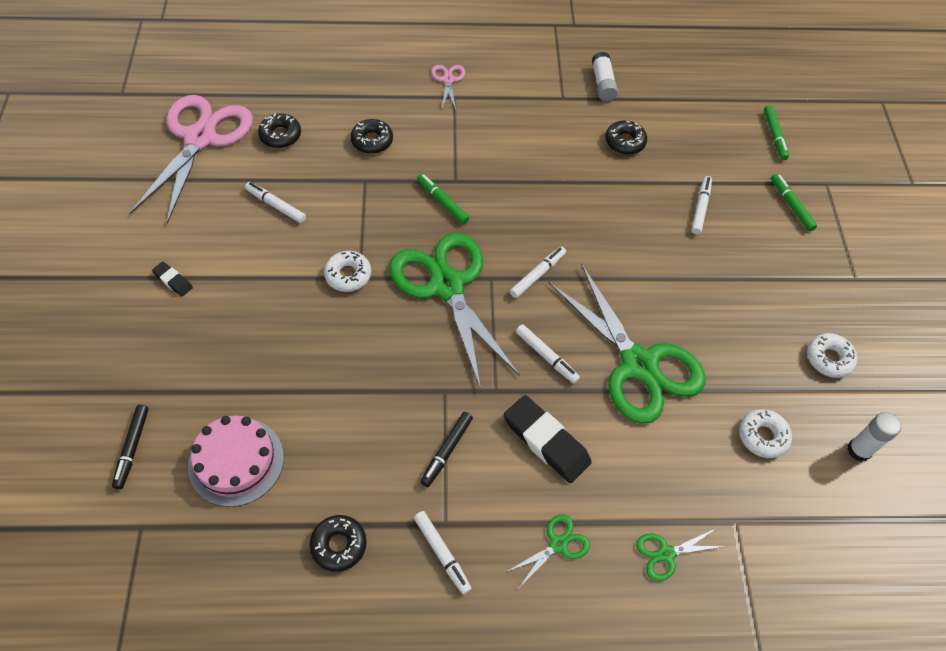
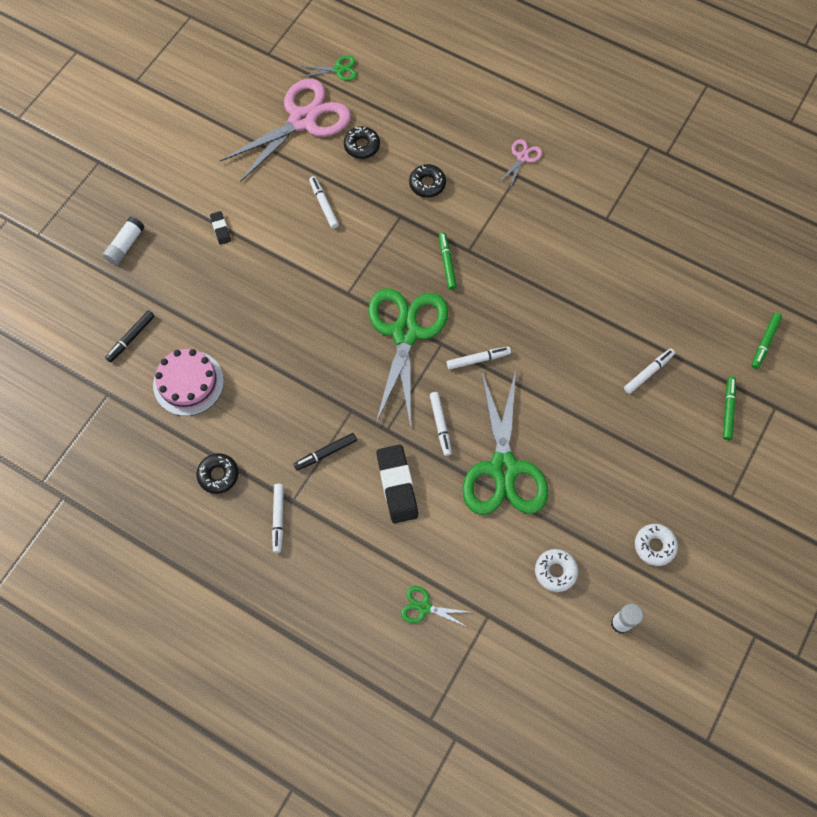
camera: 35 degrees right, 10 degrees up
white donut [324,251,371,292] -> none
green scissors [506,514,590,588] -> green scissors moved to [301,56,357,81]
white glue stick [592,52,618,101] -> white glue stick moved to [103,217,145,265]
black donut [605,120,647,155] -> none

